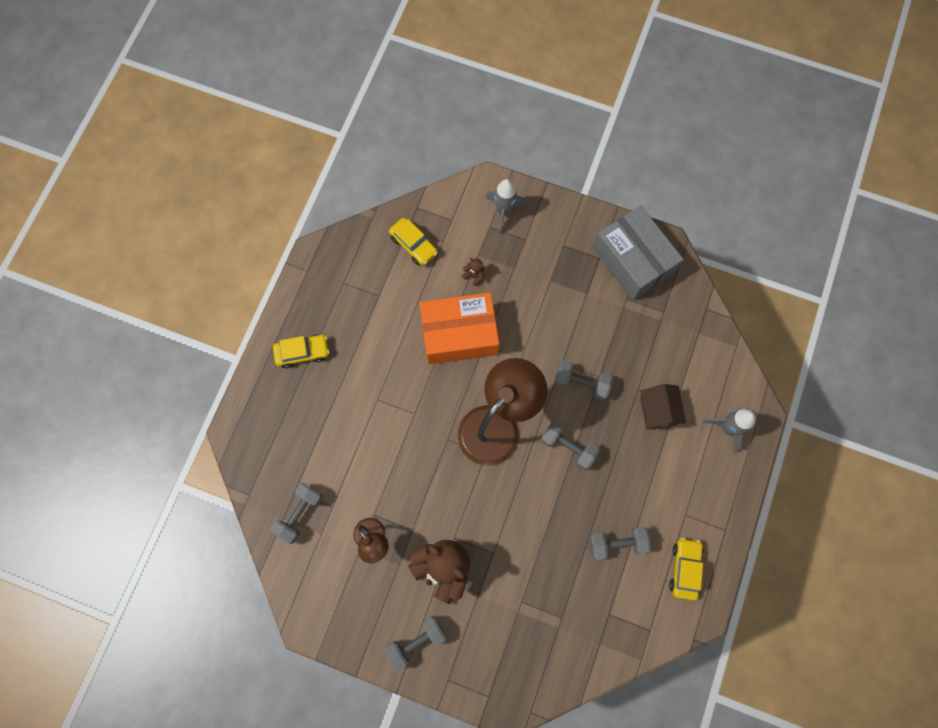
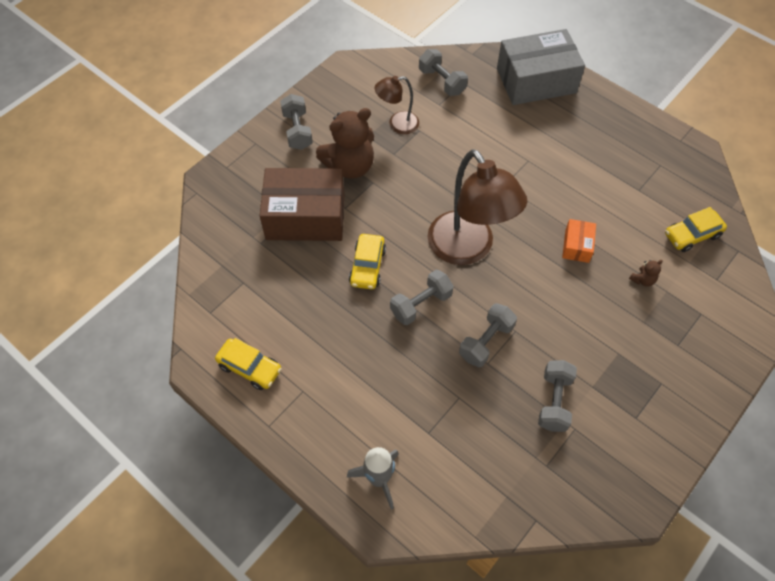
camera: 110 degrees right, 15 degrees down
yellow car [273,334,329,368] -> yellow car moved to [349,234,386,289]
orange box [420,292,499,364] -> orange box [562,219,596,263], size x0.45
grey rocket [486,179,527,234] -> none
grey dumbbell [589,527,651,560] -> grey dumbbell moved to [538,360,577,432]
grey box [593,206,684,300] -> grey box moved to [497,29,585,105]
brown house [640,384,686,430] -> none
none -> brown box [260,168,344,241]

